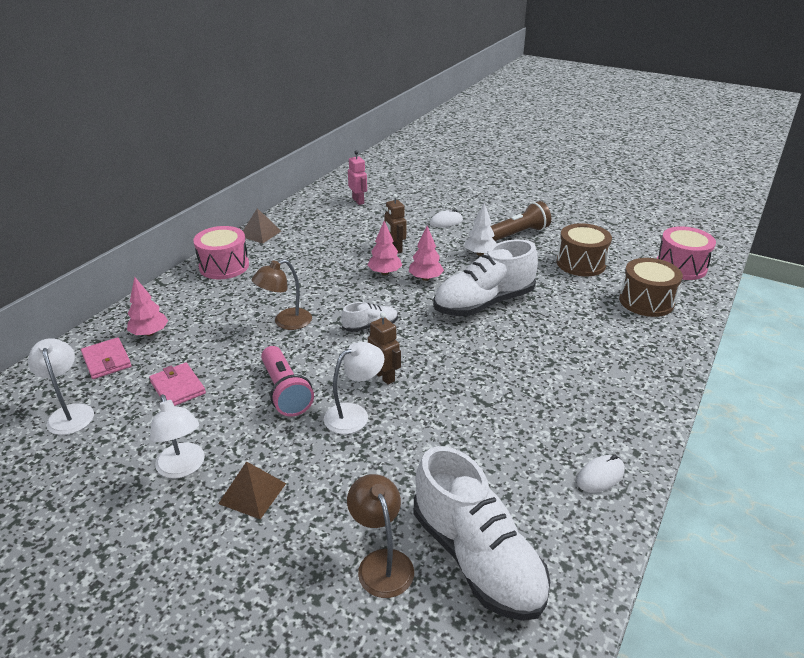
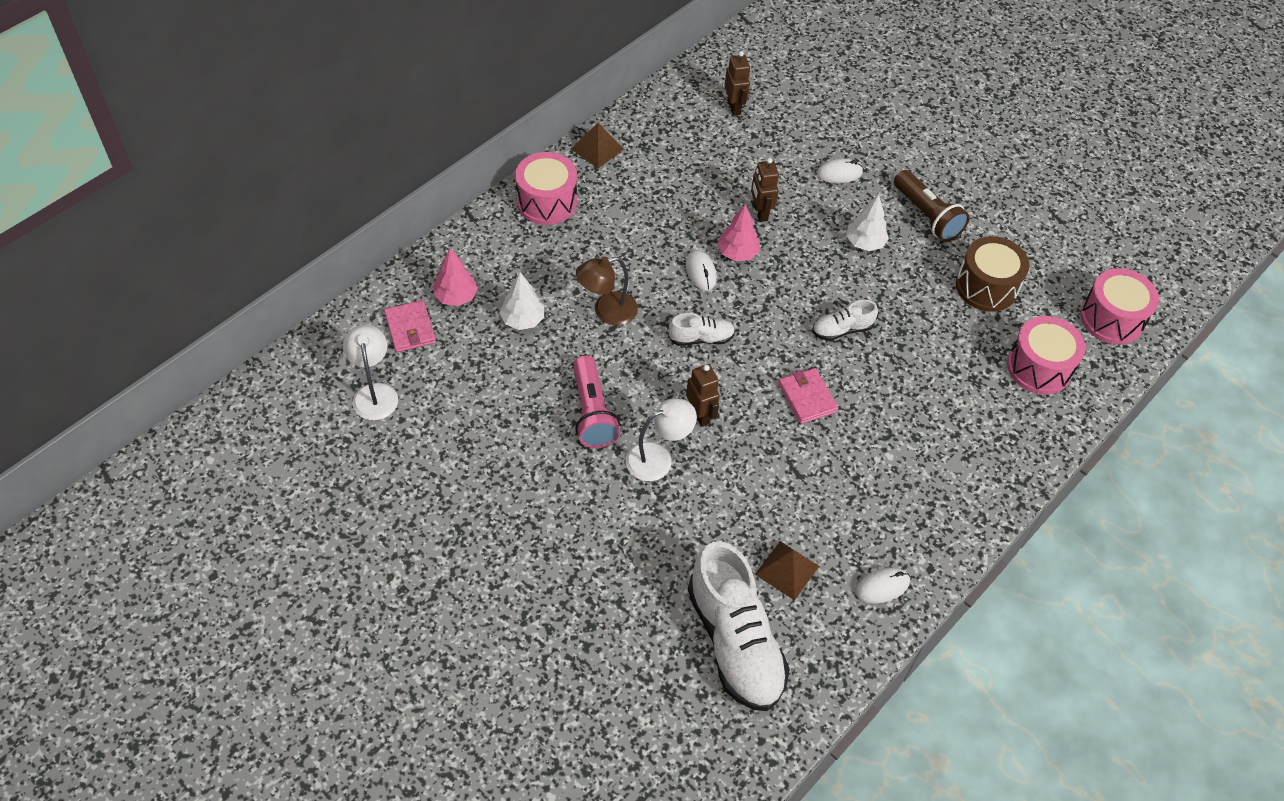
camera: 10 degrees right, 20 degrees up
pink wallet [149,363,206,406] -> pink wallet moved to [778,368,839,424]
white lamp [150,394,205,479] -> none
brown pyramid [218,461,286,519] -> brown pyramid moved to [755,541,819,601]
brown lamp [347,474,414,598] -> none
pink robot [348,150,367,205] -> brown robot [724,51,750,116]
pink tree [409,226,444,281] -> none
white shoe [433,239,538,316] -> white shoe [812,300,878,341], size x0.47
brown flashlight [491,201,551,241] -> brown flashlight turned 75 degrees clockwise [894,170,970,242]
brown drum [619,258,683,317] -> pink drum [1007,316,1086,395]
none -> white tree [499,272,544,330]
none -> white mouse [686,250,717,291]

